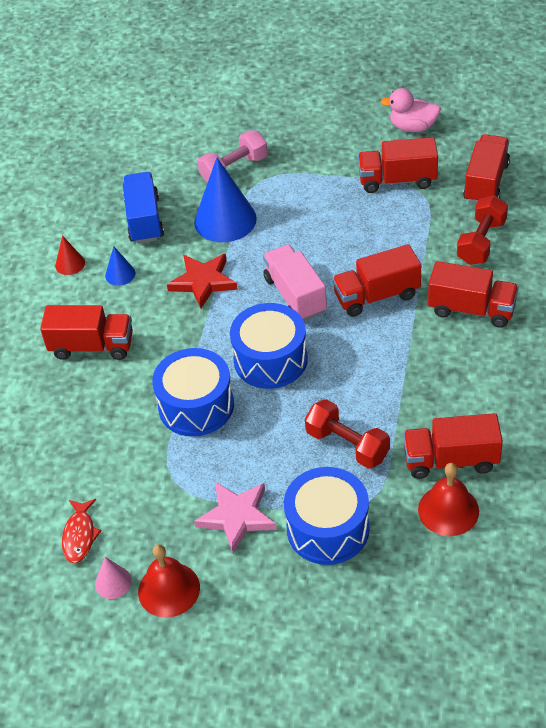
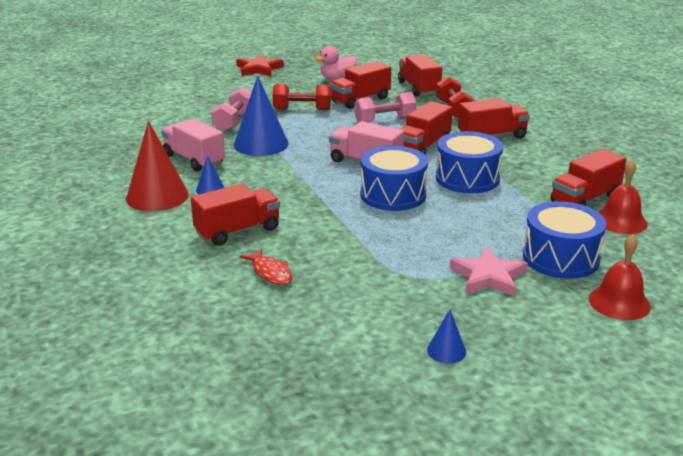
camera: 40 degrees left, 20 degrees down
red cone [55,236,85,275] -> red cone [126,121,189,211], size x2.12
red fish [62,499,102,563] -> red fish moved to [240,248,292,285]
pink cone [95,557,132,599] -> blue cone [427,309,466,363]
blue truck [123,172,164,244] -> pink truck [161,119,225,172]
red bell [138,544,200,618] -> red bell moved to [589,234,651,320]
blue drum [152,348,234,437] -> blue drum moved to [436,131,503,193]
red star [167,254,238,308] -> red star moved to [236,54,284,76]
red dumbbell [305,399,390,469] -> red dumbbell moved to [273,84,331,110]
none -> pink dumbbell [354,92,417,123]

